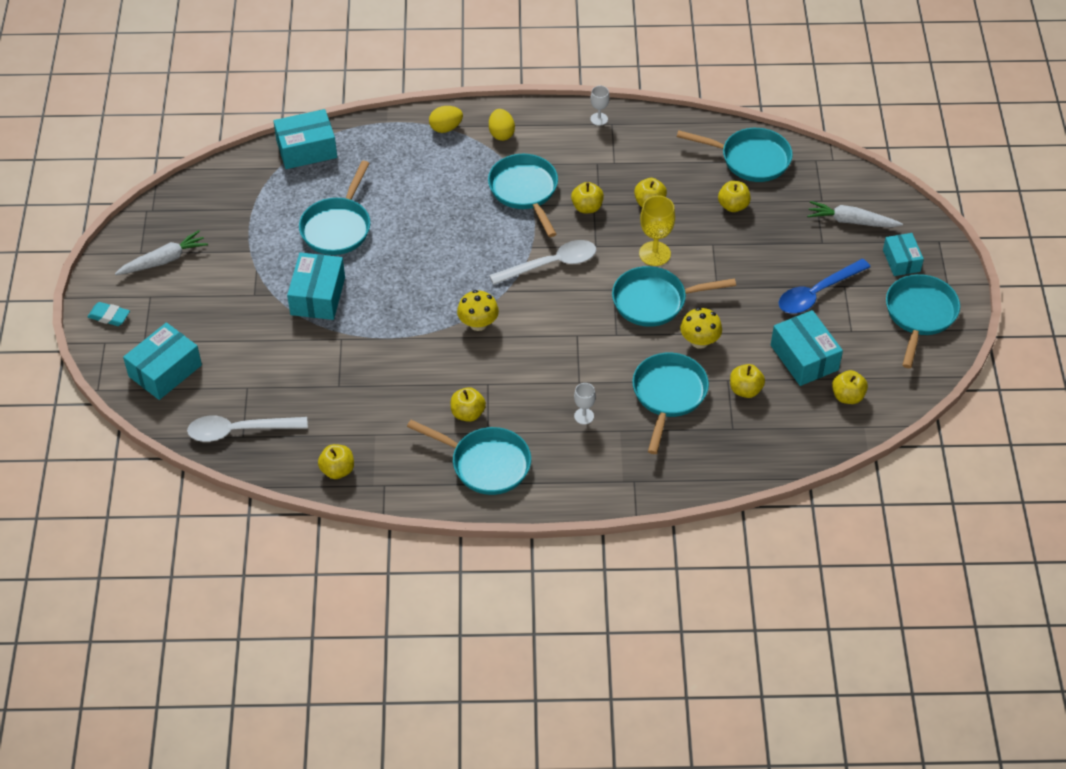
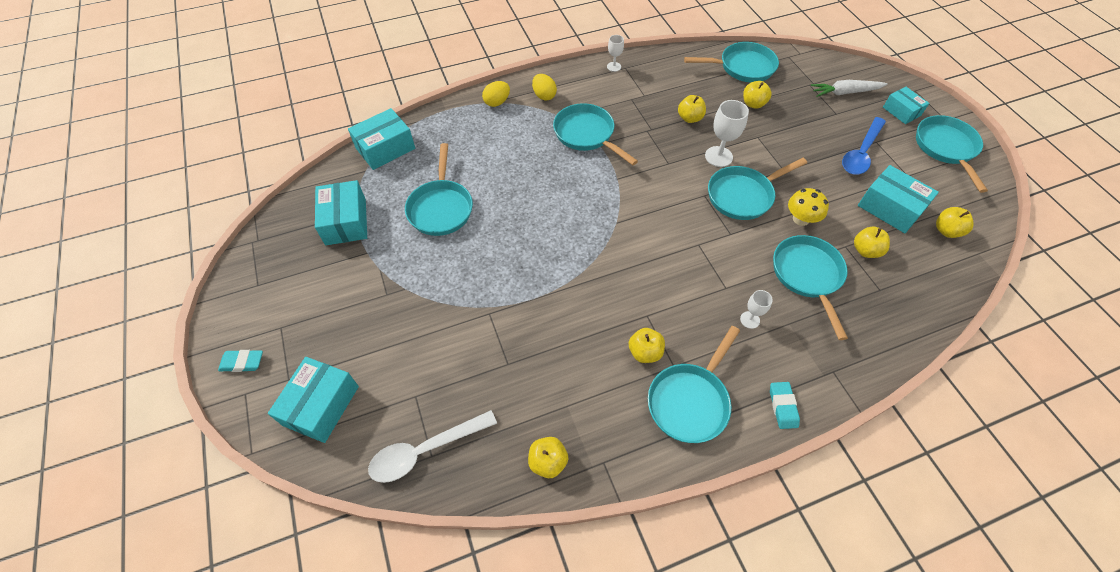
camera: 20 degrees left, 5 degrees up
white carrot [115,230,208,275] -> none
turquoise box [287,252,345,320] -> turquoise box moved to [315,180,367,245]
turquoise pan [407,420,531,495] -> turquoise pan turned 120 degrees clockwise [648,326,740,443]
yellow mushroom [457,290,499,331] -> none
white spoon [489,240,596,285] -> none
yellow apple [571,182,604,213] -> none
yellow goblet [639,196,675,266] -> white goblet [705,100,749,167]
none -> turquoise eraser [770,382,800,429]

